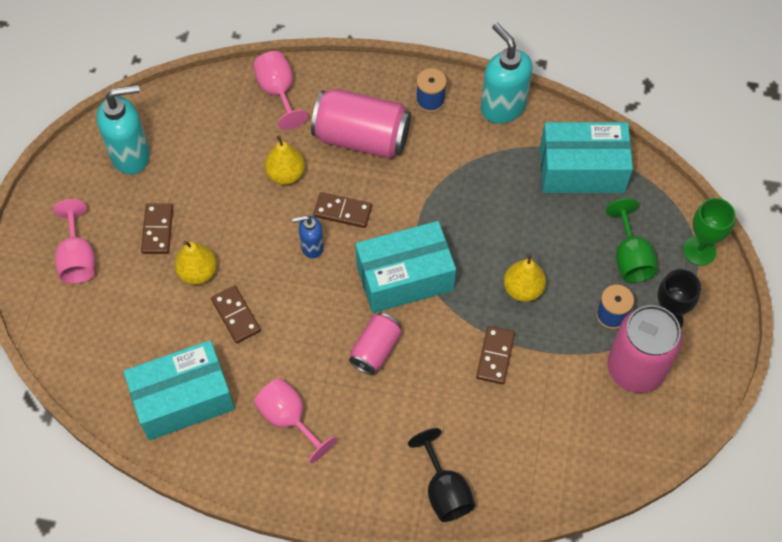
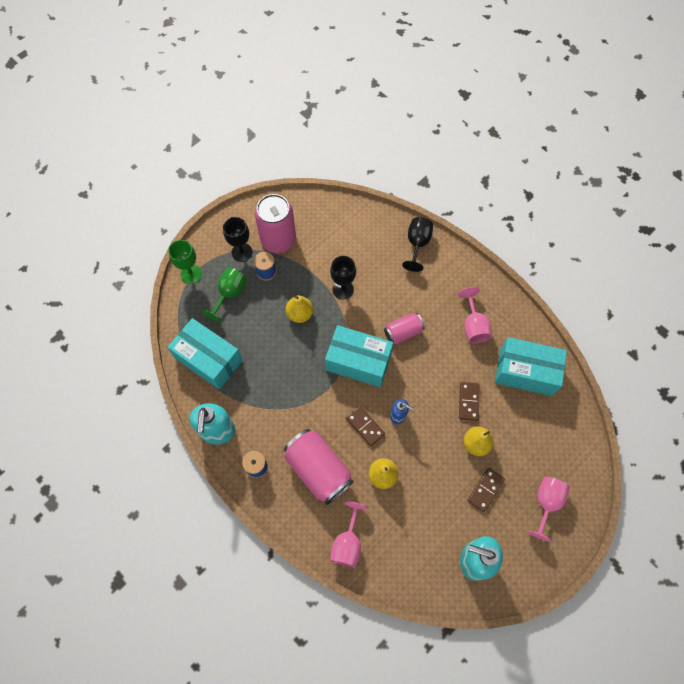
camera: 145 degrees left, 5 degrees up
brown domino [476,326,515,385] -> black goblet [330,256,356,299]

